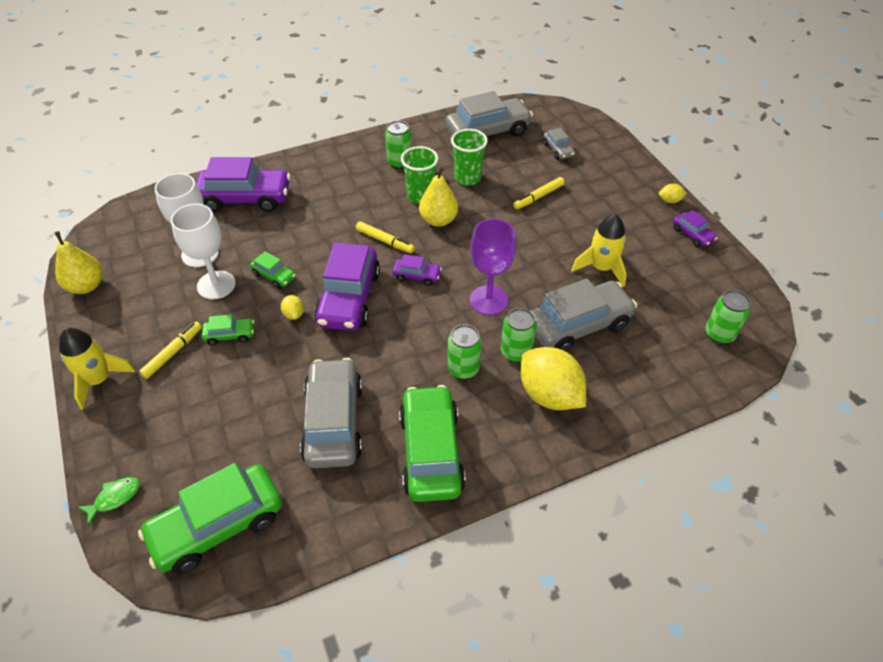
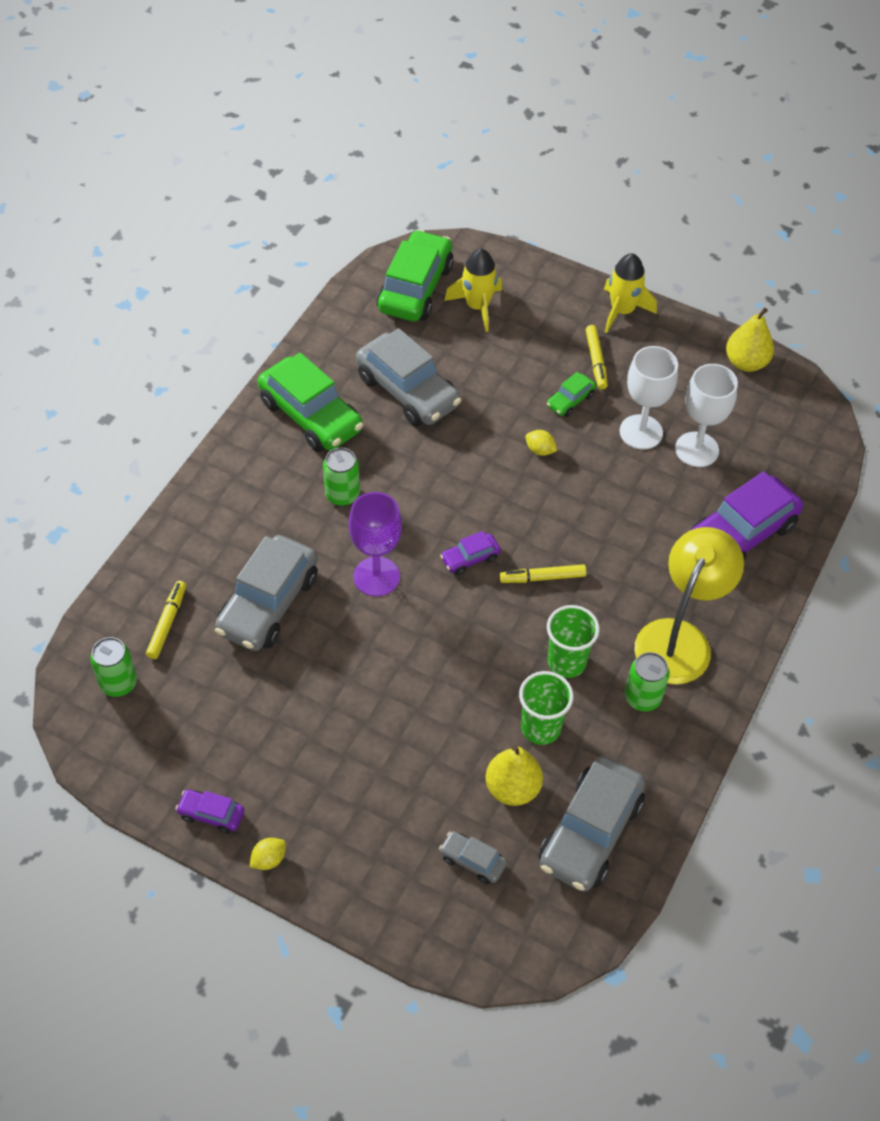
camera: 140 degrees right, 5 degrees up
green fish [78,477,140,526] -> none
green car [250,251,296,289] -> none
purple car [314,243,380,331] -> none
yellow pear [419,167,458,227] -> yellow pear moved to [486,745,543,806]
green can [501,308,536,363] -> none
yellow marker [513,177,565,209] -> yellow marker moved to [146,581,186,659]
yellow lemon [521,347,586,410] -> none
yellow rocket [571,214,627,287] -> yellow rocket moved to [444,249,502,332]
none -> yellow lamp [634,527,744,684]

